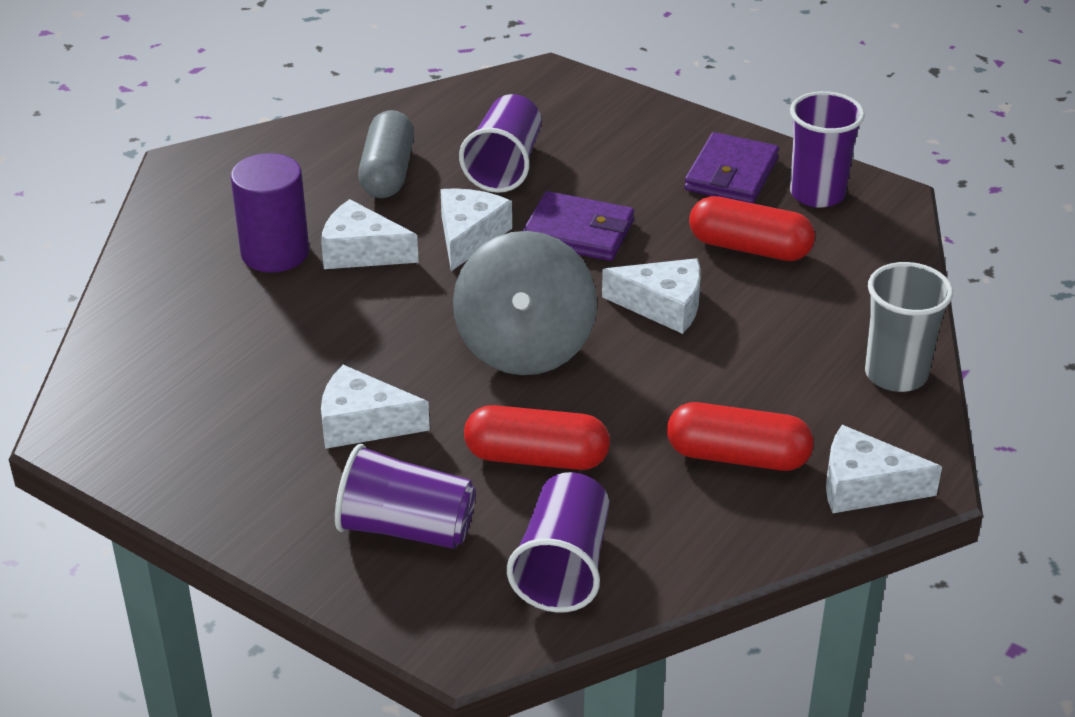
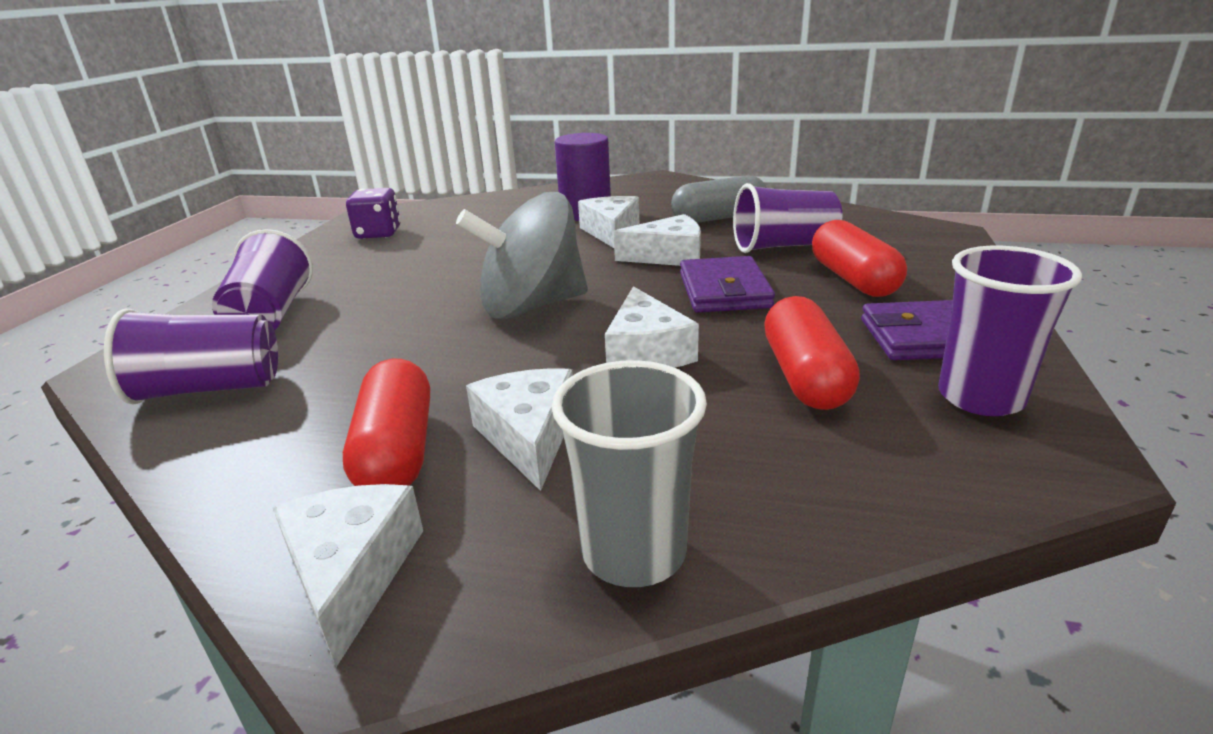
camera: 70 degrees right, 10 degrees down
white cheese [321,365,430,449] -> white cheese moved to [466,368,573,491]
red capsule [464,405,610,470] -> red capsule moved to [812,220,907,297]
none -> purple dice [346,188,401,239]

